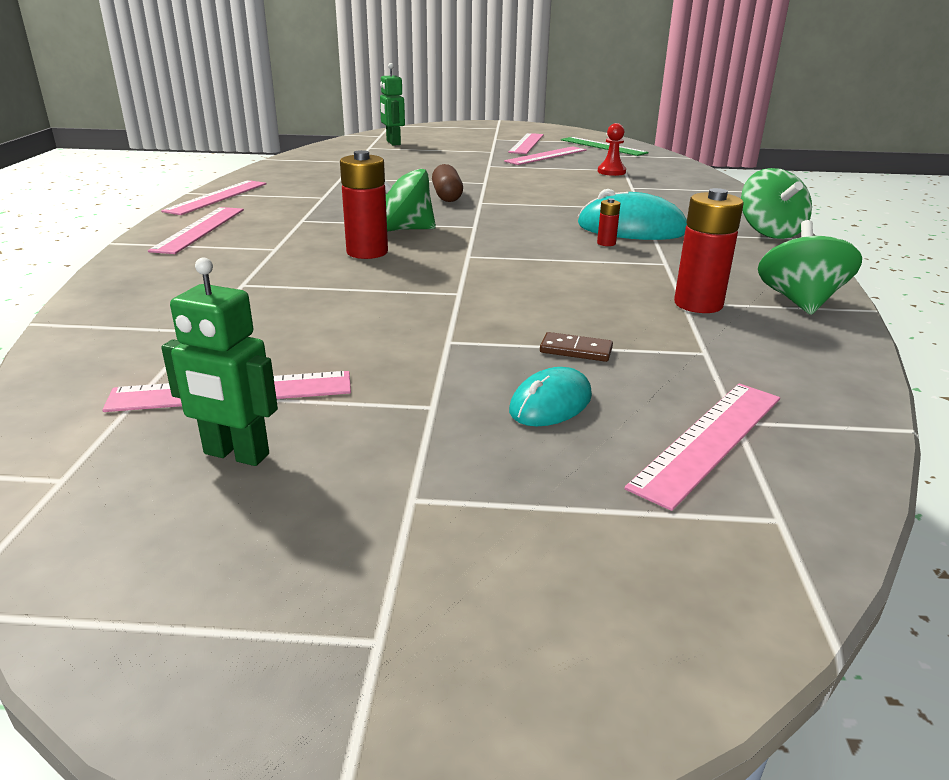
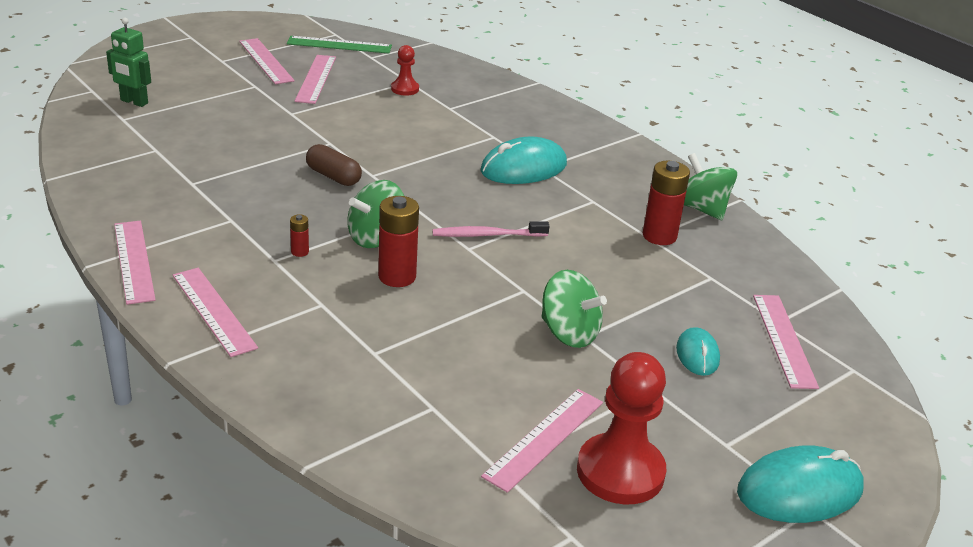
camera: 45 degrees left, 5 degrees up
green robot [161,257,278,466] -> red pawn [577,352,666,504]
brown domino [540,332,613,362] -> none
red battery [597,198,620,246] -> red battery moved to [290,214,309,257]
green spinning top [741,168,812,239] -> green spinning top moved to [541,270,607,348]
none -> pink toothbrush [432,221,549,237]
none -> turquoise mouse [737,446,864,523]

